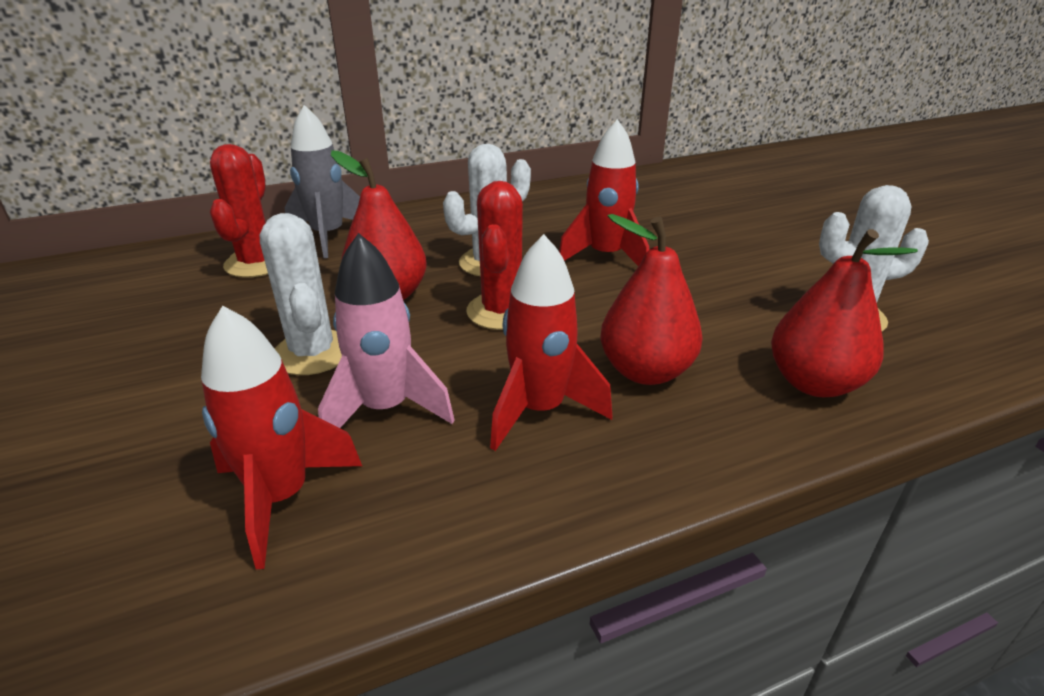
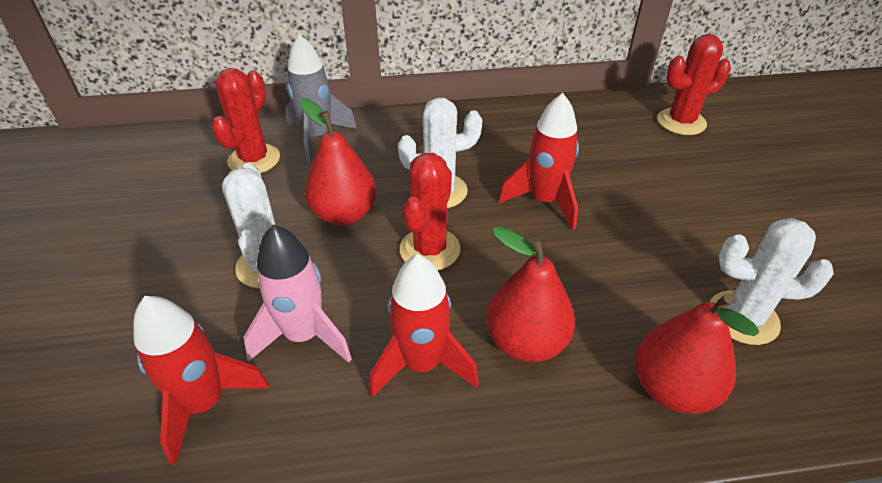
camera: 15 degrees right, 10 degrees up
none -> red cactus [657,34,731,135]

